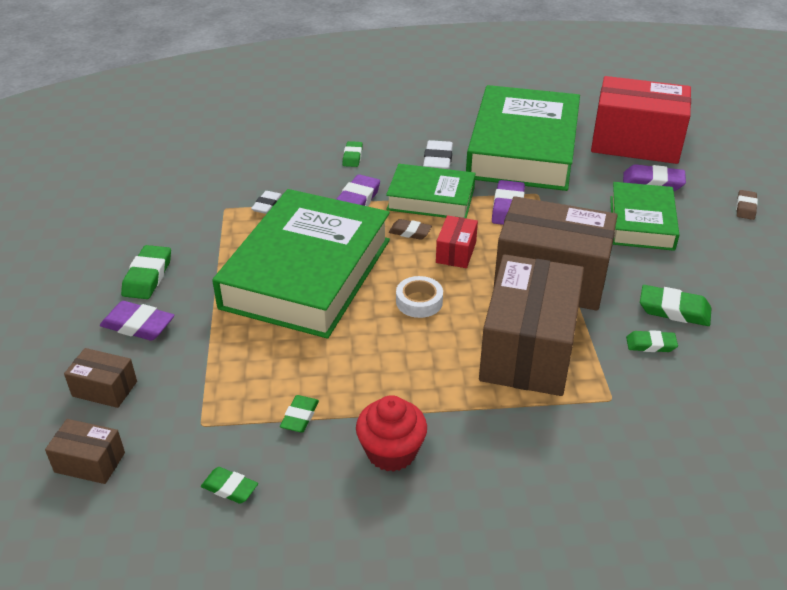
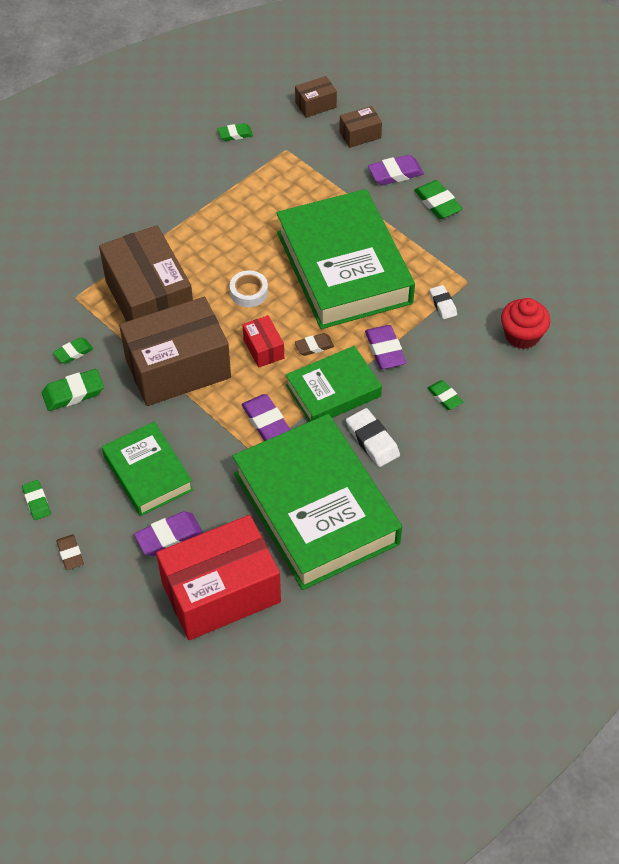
camera: 140 degrees right, 15 degrees up
green eraser [280,395,319,433] -> green eraser moved to [22,480,51,520]
red cupcake [356,395,427,472] -> red cupcake moved to [501,298,550,349]

